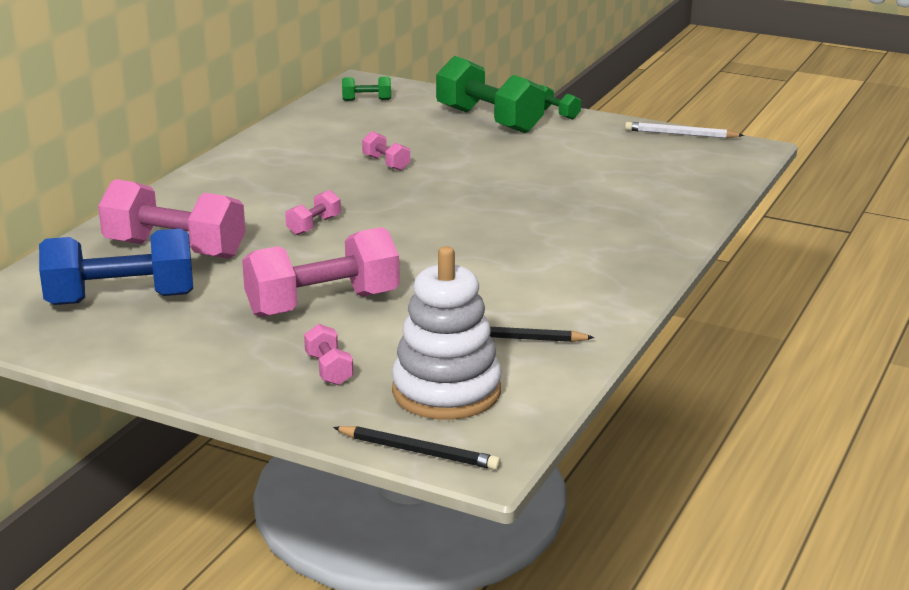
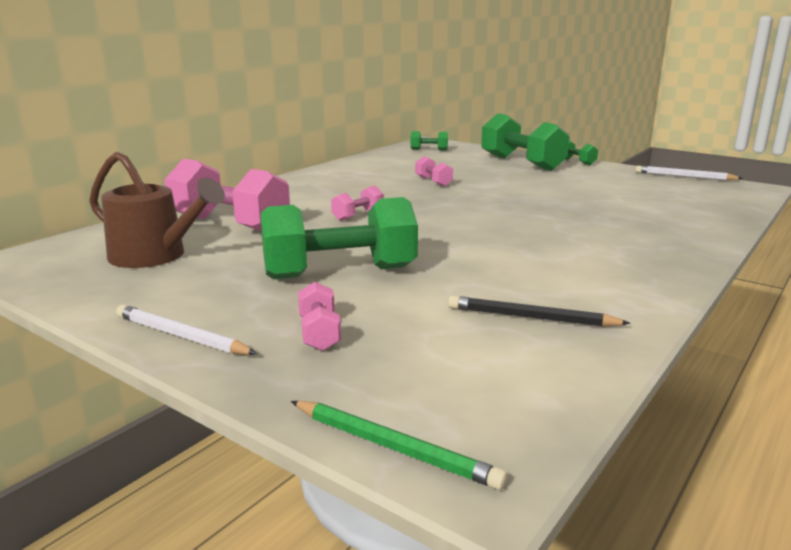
camera: 10 degrees right, 5 degrees down
blue dumbbell [39,229,193,305] -> brown watering can [89,152,225,268]
pink dumbbell [242,227,400,317] -> green dumbbell [261,197,418,279]
black pencil [333,426,501,470] -> green pencil [291,401,507,490]
white stacking toy [392,246,501,420] -> none
none -> white pencil [116,305,257,355]

